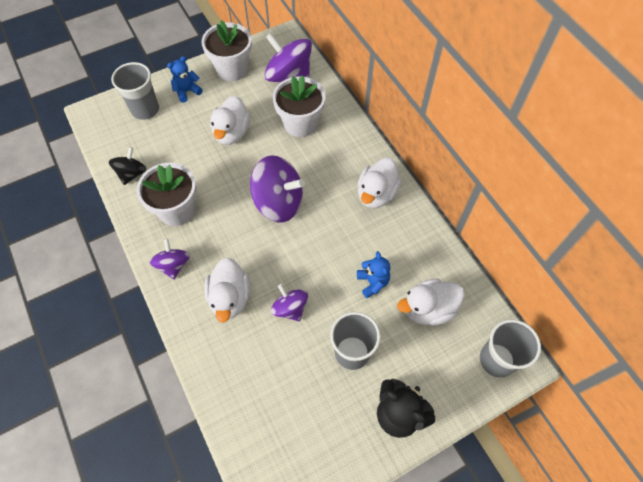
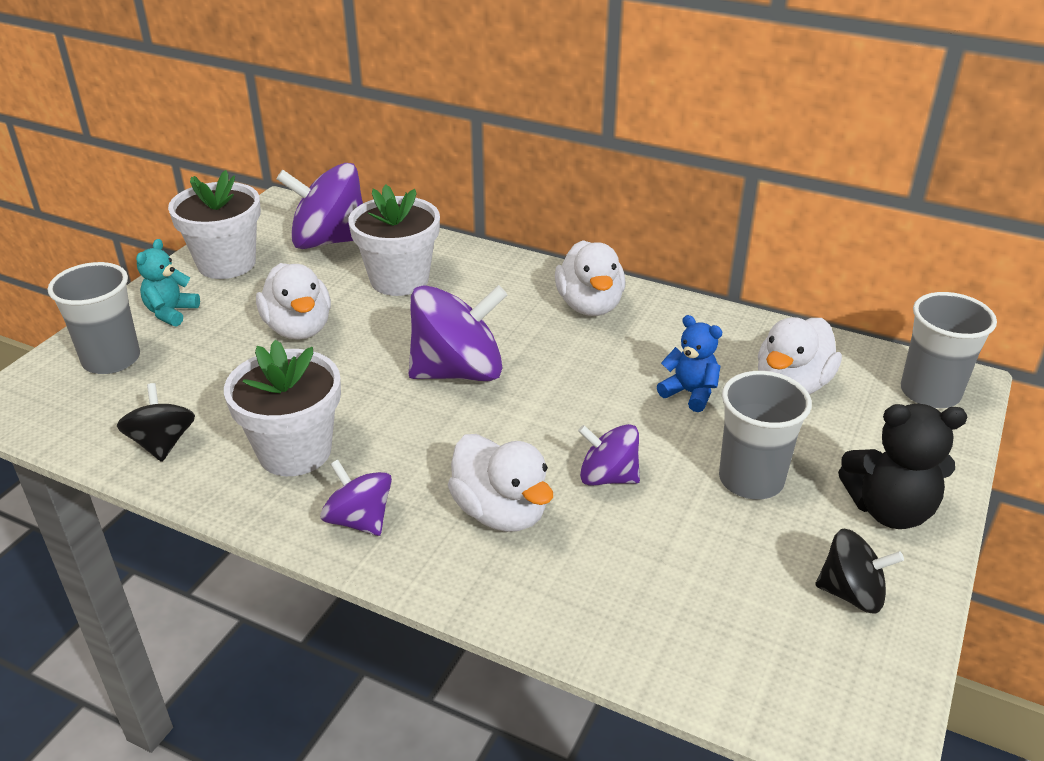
camera: 35 degrees left, 25 degrees down
blue teddy bear [167,56,203,103] -> turquoise teddy bear [136,239,200,327]
none -> black spinning top [815,529,904,614]

